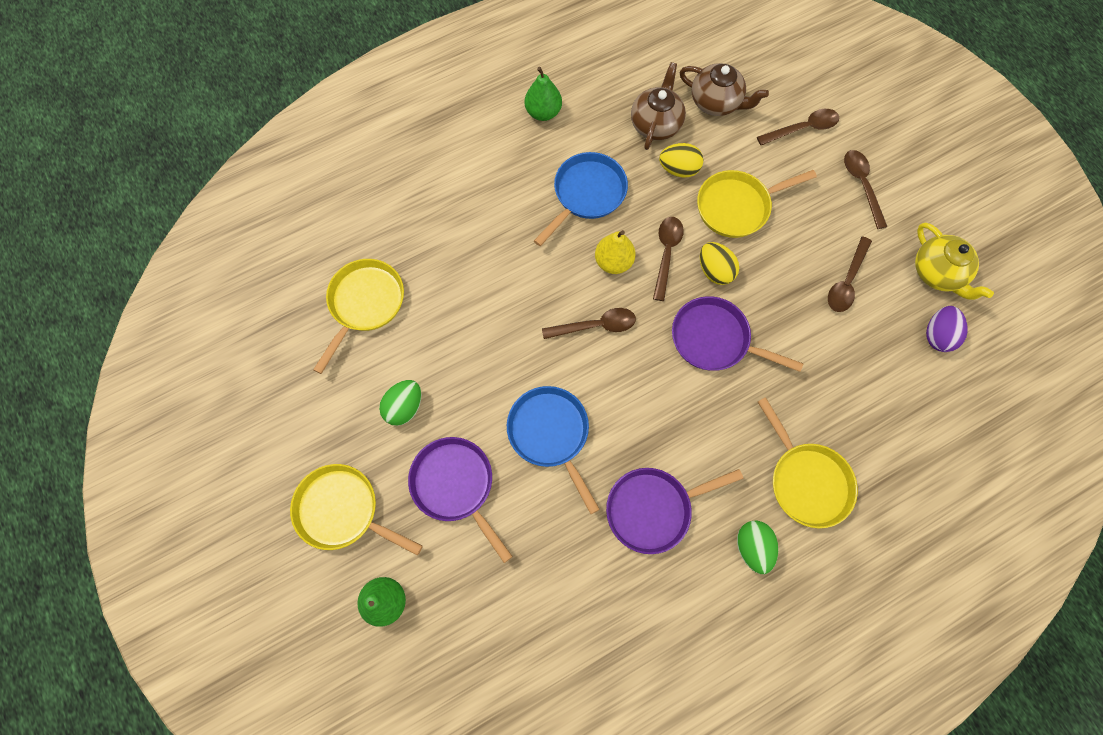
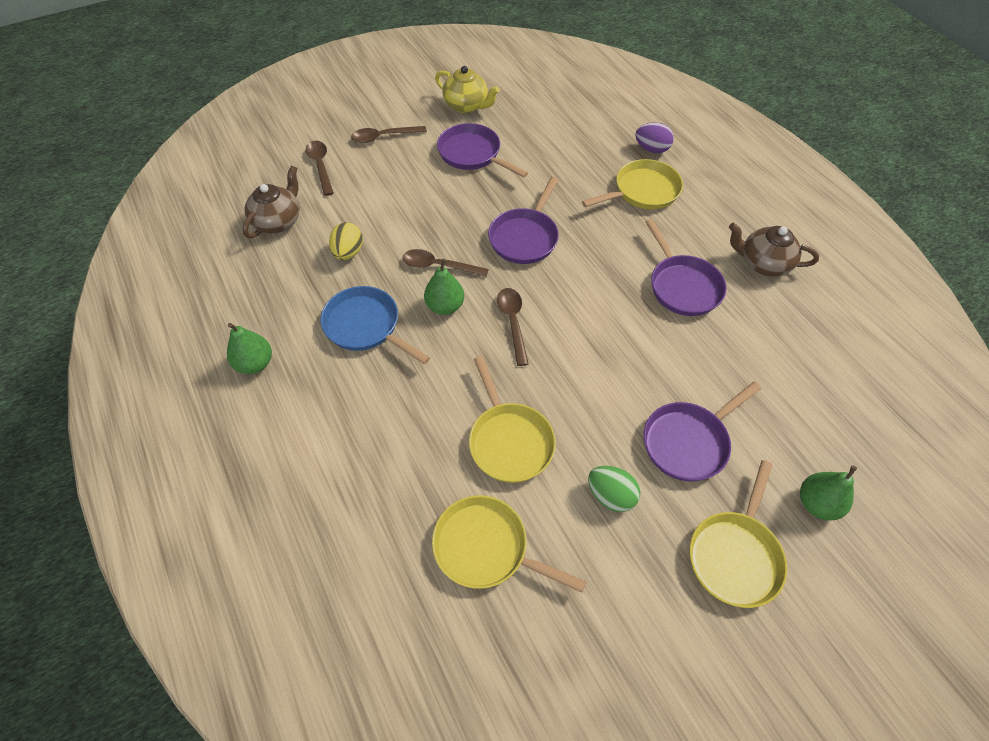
camera: 90 degrees left, 15 degrees down
blue pan [507,386,600,514] -> none
yellow pear [595,230,636,274] -> green pear [424,258,464,315]
brown teapot [631,62,686,150] -> brown teapot moved to [729,223,819,277]
yellow pan [697,170,817,238] -> yellow pan moved to [469,356,556,483]
yellow egg [700,242,739,285] -> none
green egg [737,521,778,574] -> none
brown spoon [828,237,872,312] -> purple pan [437,123,528,178]
yellow teapot [915,222,994,300] -> yellow teapot turned 60 degrees clockwise [435,66,500,113]
purple egg [926,306,968,352] -> purple egg moved to [635,122,674,153]

